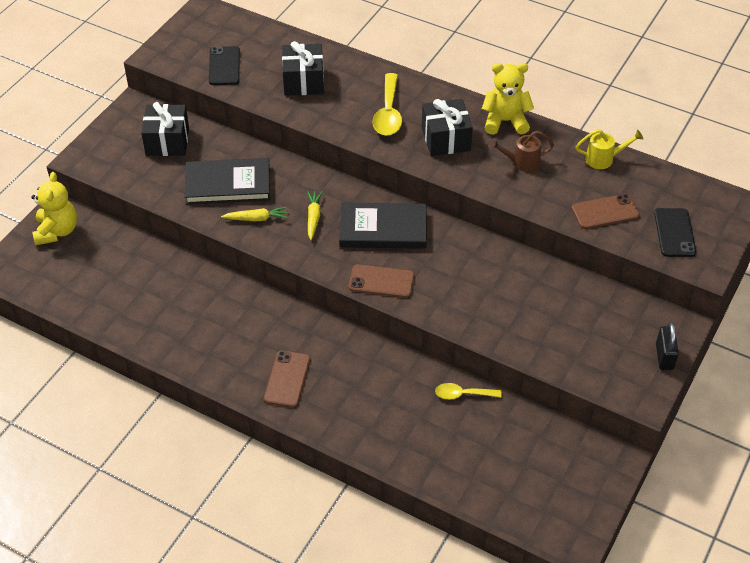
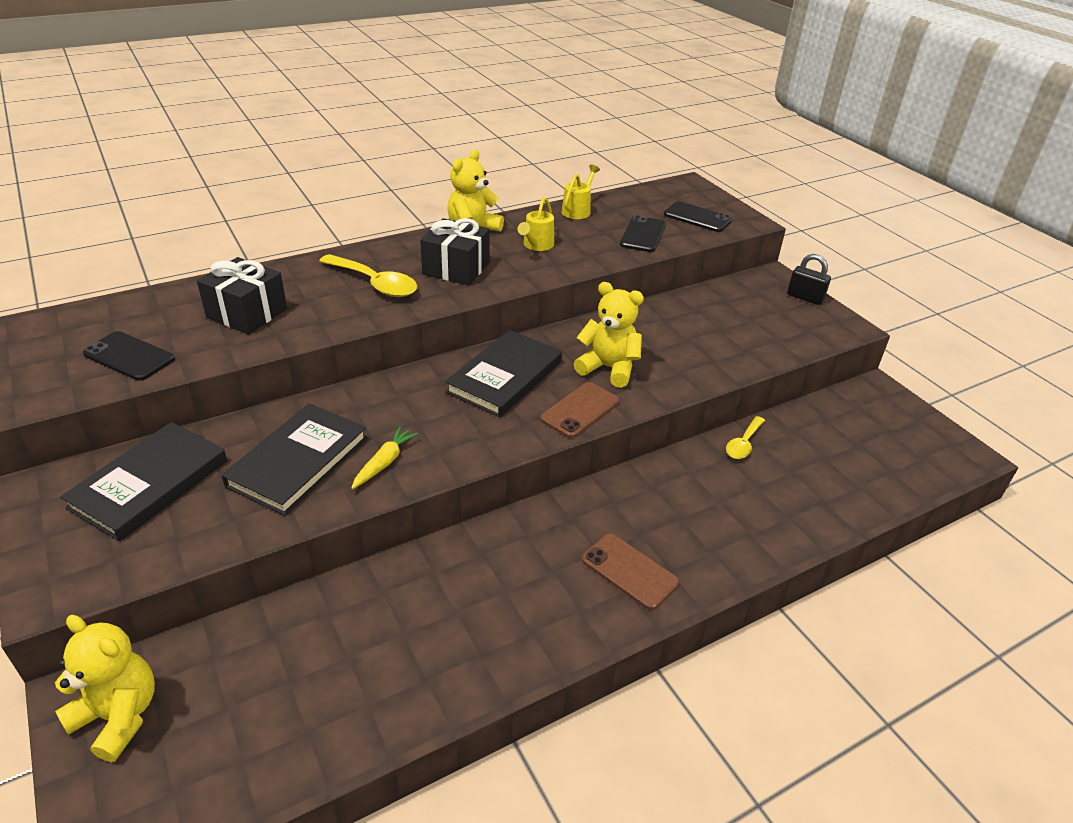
camera: 60 degrees left, 10 degrees down
black gift [141,102,189,156] -> black book [60,422,227,541]
yellow carrot [307,191,322,240] -> none
brown watering can [489,131,554,172] -> yellow watering can [517,197,554,251]
brown phone [572,194,639,229] -> black phone [620,215,666,252]
none -> yellow teddy bear [574,282,644,388]

